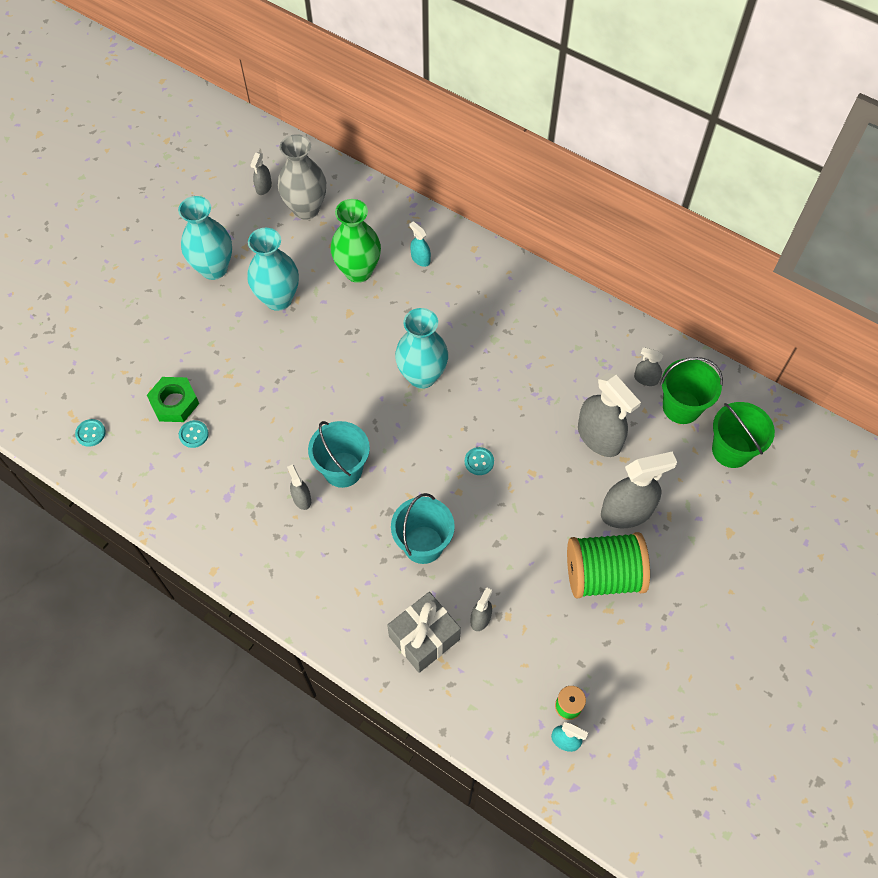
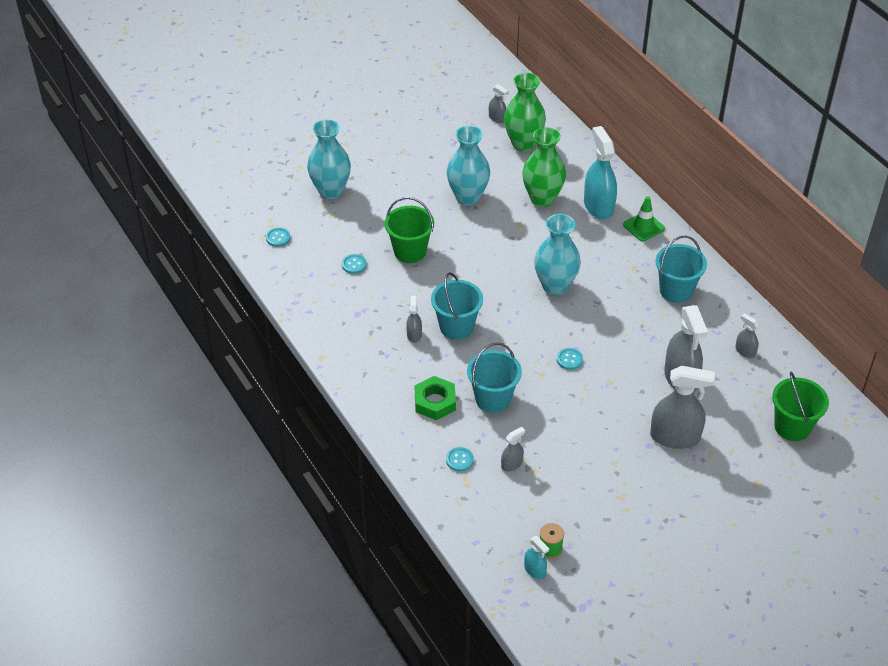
camera: 25 degrees right, 15 degrees down
green nut [147,377,199,422] -> green nut moved to [414,376,456,420]
turquoise vase [178,196,232,280] -> turquoise vase moved to [307,119,351,199]
grey spray bottle [250,153,272,195] -> grey spray bottle turned 90 degrees counterclockwise [489,84,508,123]
grey vase [278,134,326,220] -> green vase [504,73,546,151]
grey gift [387,592,461,673] -> turquoise button [446,447,474,471]
turquoise spray bottle [409,221,431,267] -> turquoise spray bottle [584,126,617,219], size x2.06
green spool [567,532,650,598] -> none
green bucket [660,357,723,424] -> green bucket moved to [385,197,434,263]
none -> green traffic cone [623,196,665,242]
none -> turquoise bucket [656,236,707,303]

